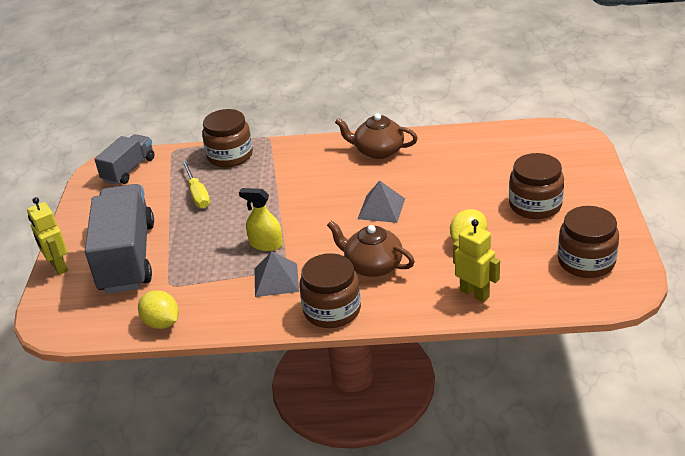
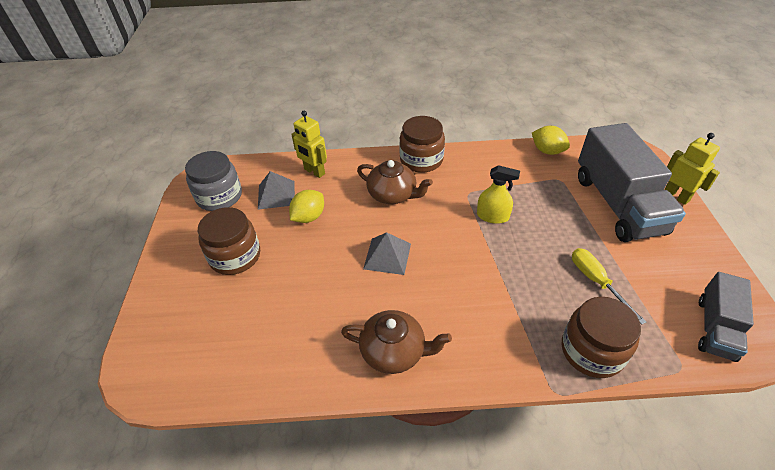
camera: 175 degrees right, 10 degrees up
grey pyramid [254,251,299,297] -> grey pyramid moved to [258,171,295,210]
brown jar [558,206,619,278] -> grey jar [185,151,242,211]

